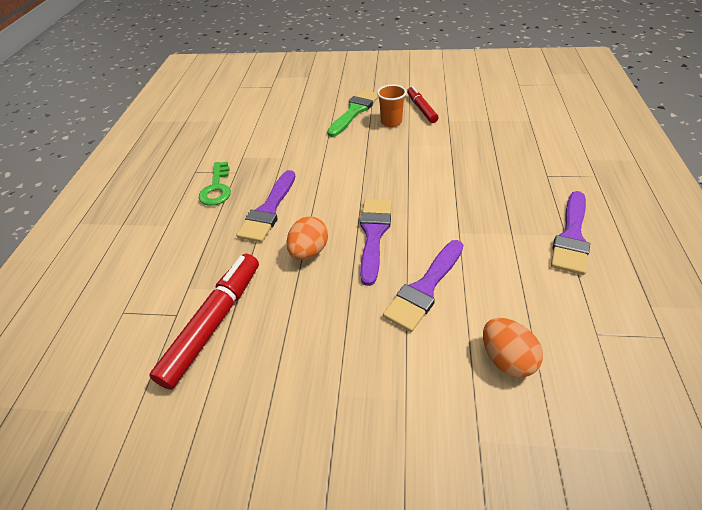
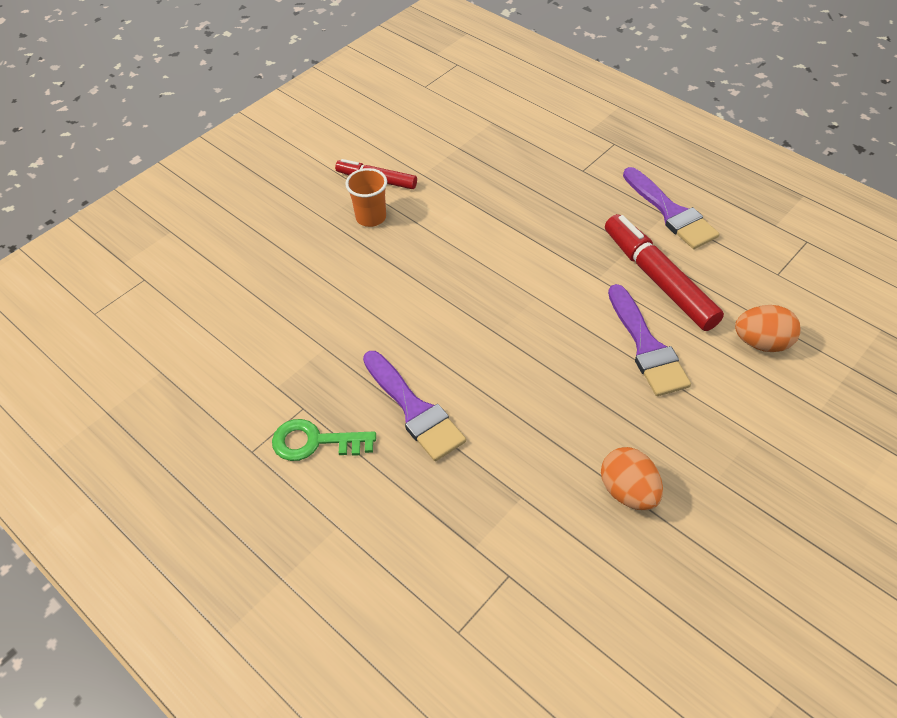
camera: 55 degrees left, 5 degrees up
red marker [149,254,259,390] -> red marker moved to [605,214,724,331]
green key [199,162,231,206] -> green key turned 150 degrees clockwise [272,419,376,461]
orange egg [286,216,328,260] -> orange egg moved to [601,447,663,510]
green brush [327,89,379,137] -> none
purple brush [360,199,392,286] -> none

